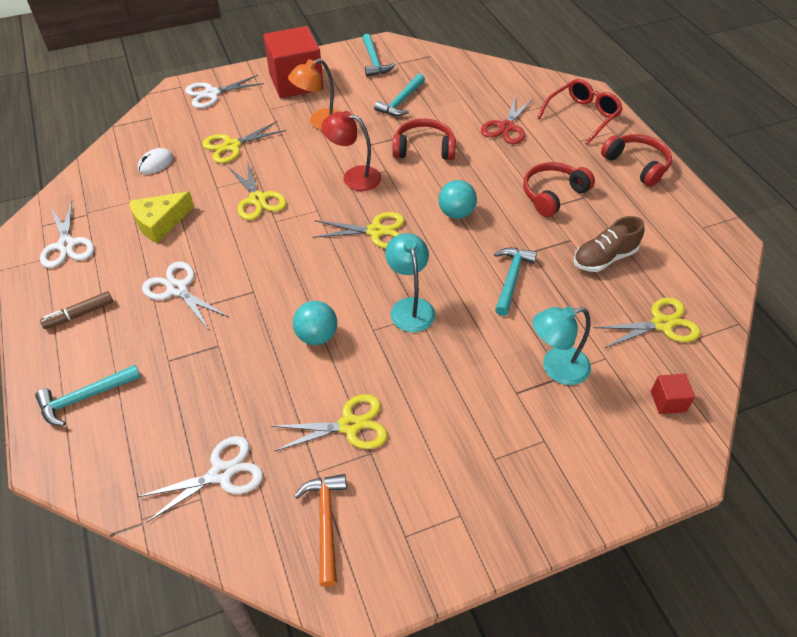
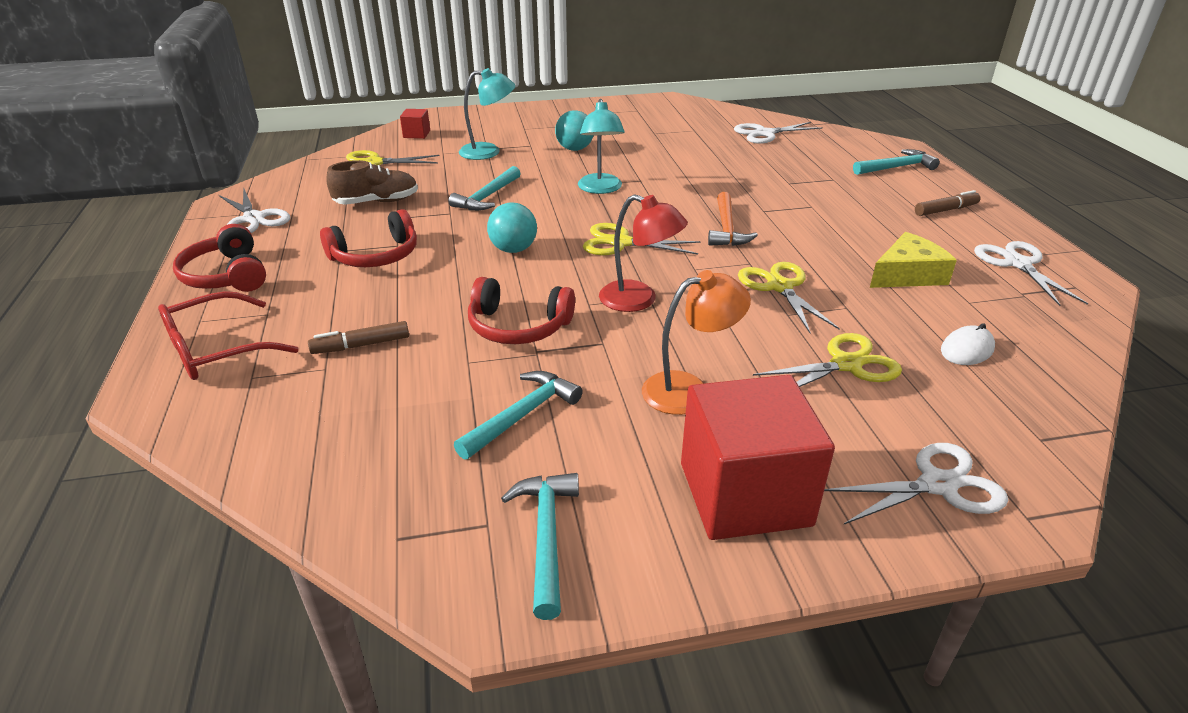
camera: 170 degrees left, 15 degrees down
white scissors [142,262,229,330] -> white scissors moved to [219,187,290,233]
yellow scissors [271,394,388,451] -> none
turquoise ball [293,301,337,345] -> turquoise ball moved to [555,110,593,151]
orange hammer [295,474,347,587] -> orange hammer moved to [708,192,758,246]
red scissors [481,95,534,144] -> brown marker [308,321,409,354]

